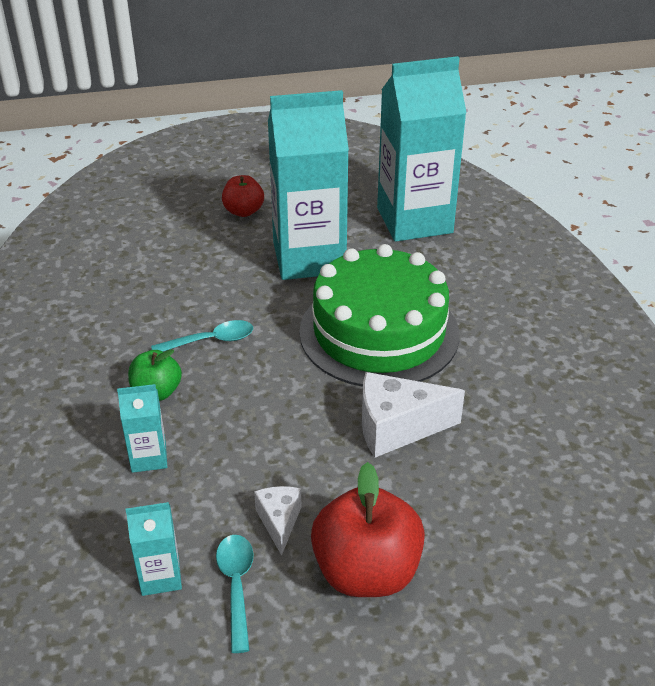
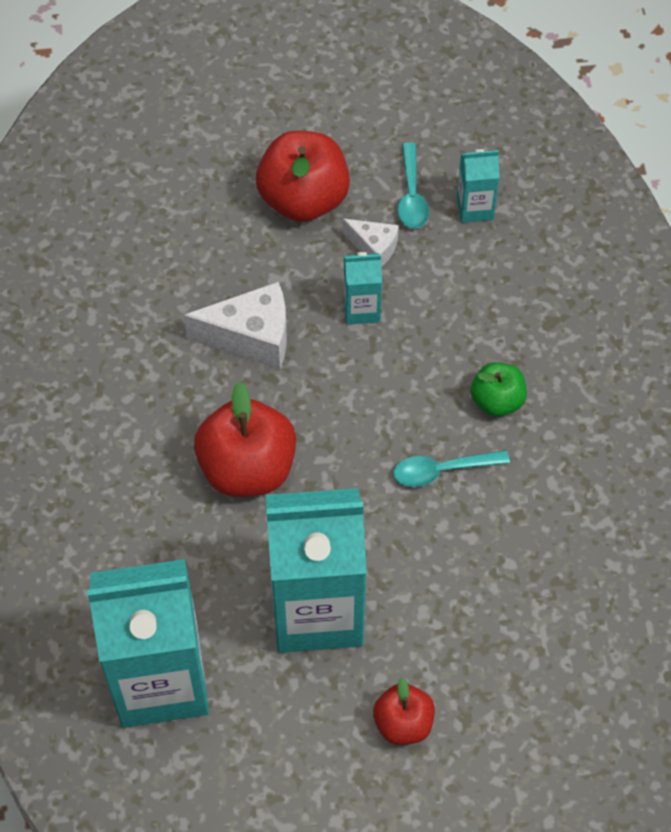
camera: 175 degrees left, 20 degrees up
turquoise carton [117,384,167,473] -> turquoise carton moved to [344,252,382,324]
white cheese [254,486,302,556] -> white cheese turned 60 degrees counterclockwise [343,219,399,267]
green cake [299,244,460,387] -> red apple [194,382,296,497]

